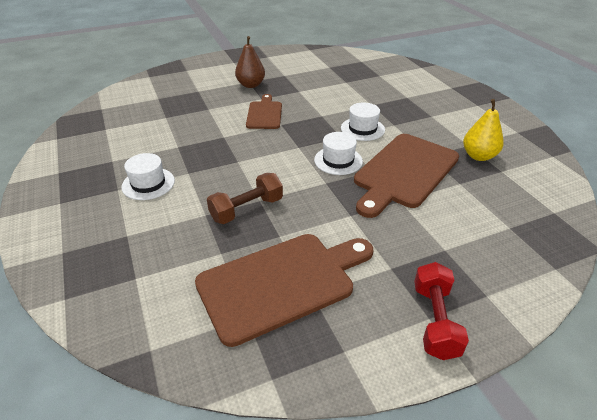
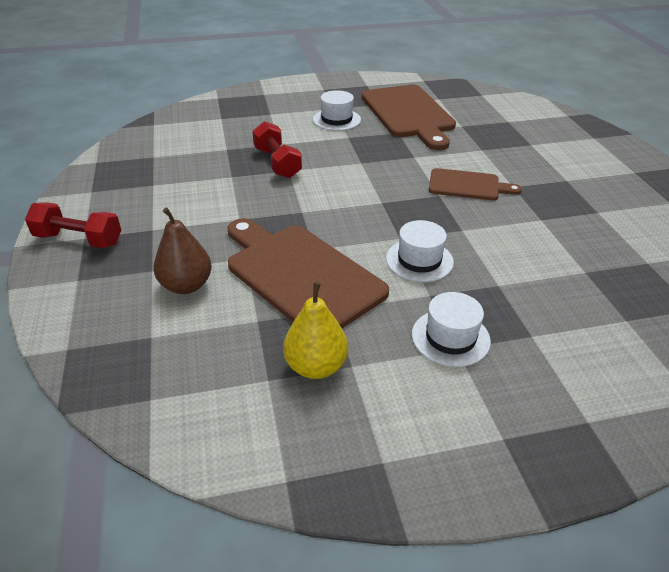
camera: 100 degrees right, 0 degrees up
brown cutting board [195,234,373,347] -> brown cutting board moved to [362,85,456,150]
brown dumbbell [207,173,283,224] -> red dumbbell [252,121,302,178]
brown pear [235,36,265,88] -> brown pear moved to [154,208,212,294]
white hat [314,132,363,175] -> white hat moved to [412,292,491,367]

